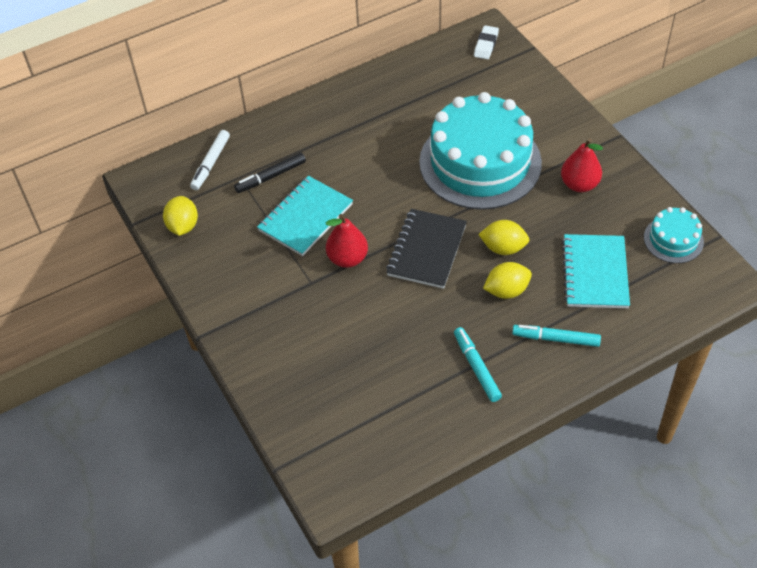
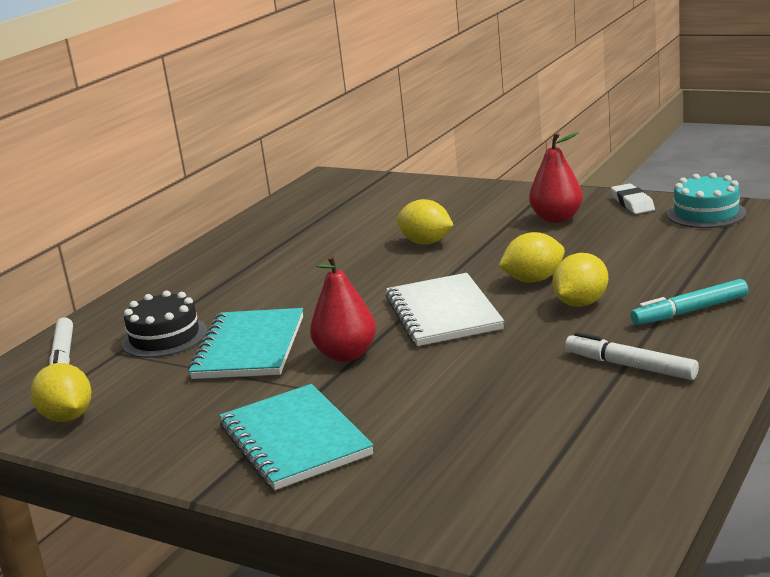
camera: 30 degrees left, 30 degrees down
black marker [234,152,306,193] -> black cake [122,290,208,358]
black notebook [386,209,467,289] -> white notebook [386,273,504,346]
turquoise cake [419,92,542,210] -> yellow lemon [396,199,454,245]
turquoise marker [454,327,502,402] -> white marker [565,332,699,380]
white eraser [474,25,499,59] -> white eraser moved to [611,183,655,214]
turquoise notebook [562,234,630,308] -> turquoise notebook moved to [219,384,374,490]

